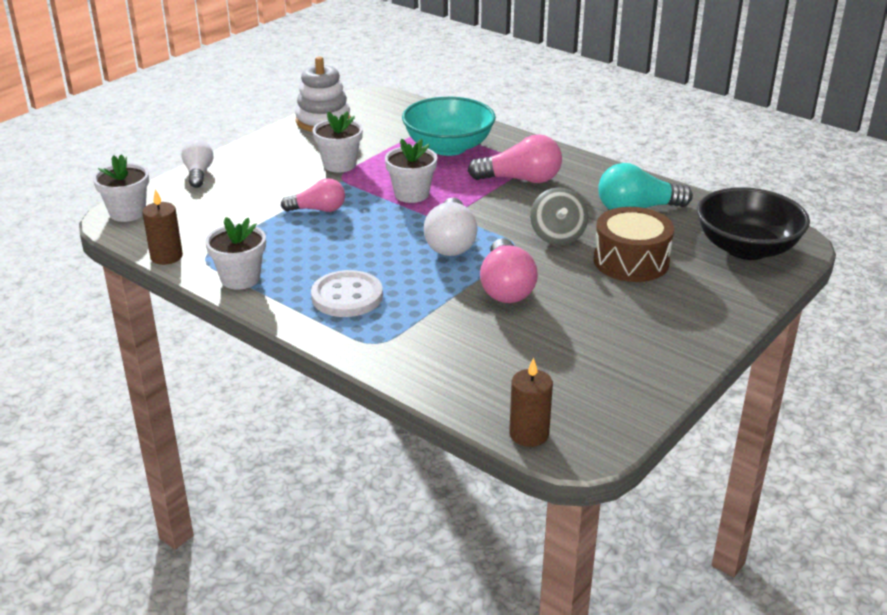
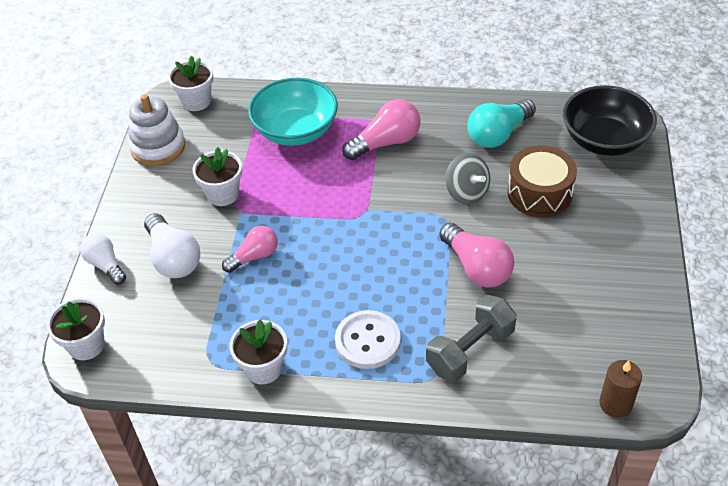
camera: 30 degrees left, 15 degrees up
brown candle [142,189,183,265] -> none
white flower pot [385,139,437,203] -> white flower pot moved to [168,56,213,111]
white light bulb [424,198,478,256] -> white light bulb moved to [144,213,200,278]
none -> grey dumbbell [426,295,517,382]

